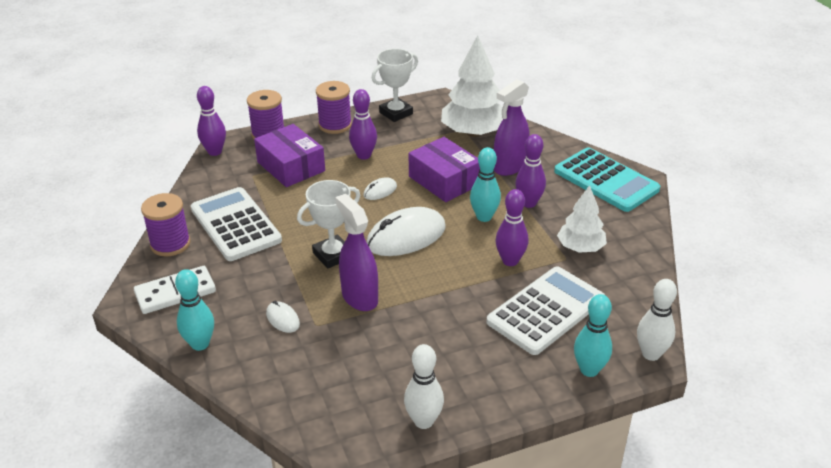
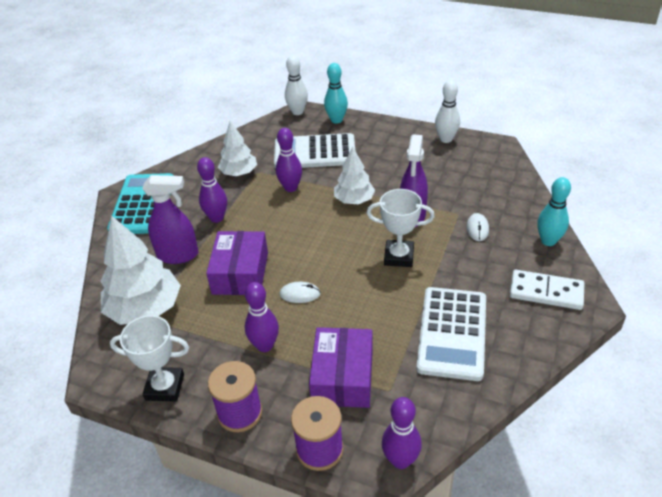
camera: 135 degrees left, 5 degrees up
purple spool [141,193,191,257] -> none
white mouse [367,207,446,256] -> none
turquoise bowling pin [470,147,501,222] -> none
none -> white tree [334,147,375,204]

